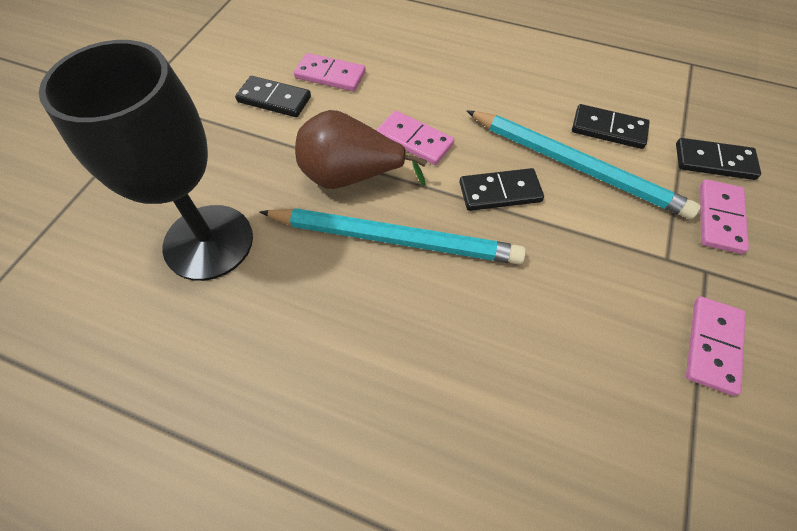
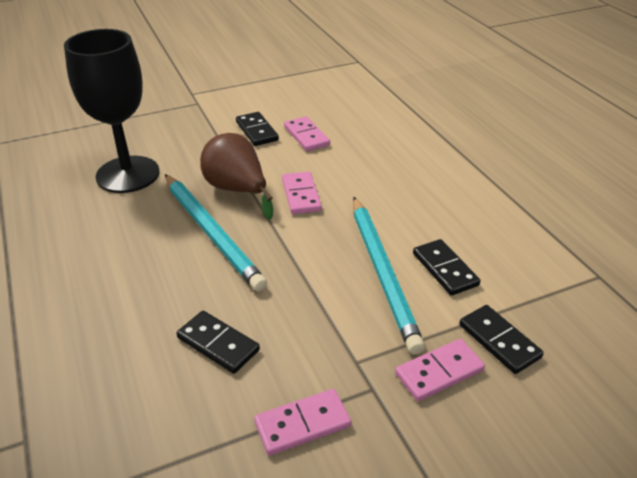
camera: 45 degrees right, 20 degrees down
black domino [459,168,544,211] -> black domino moved to [176,311,260,374]

